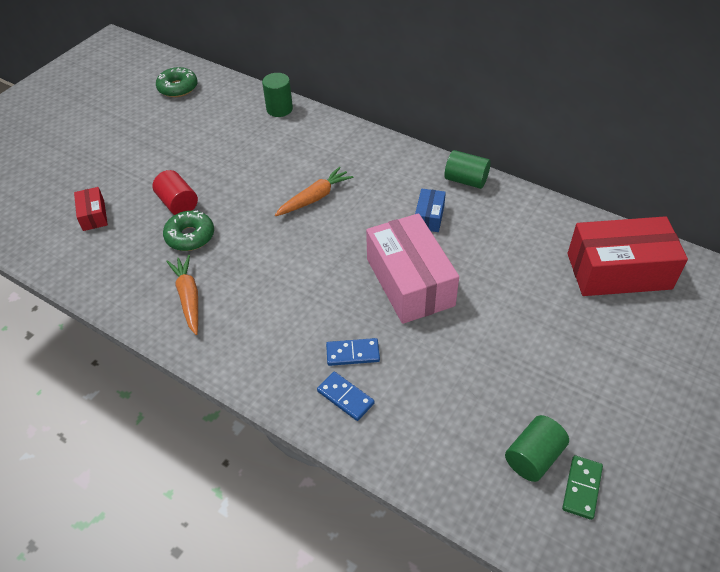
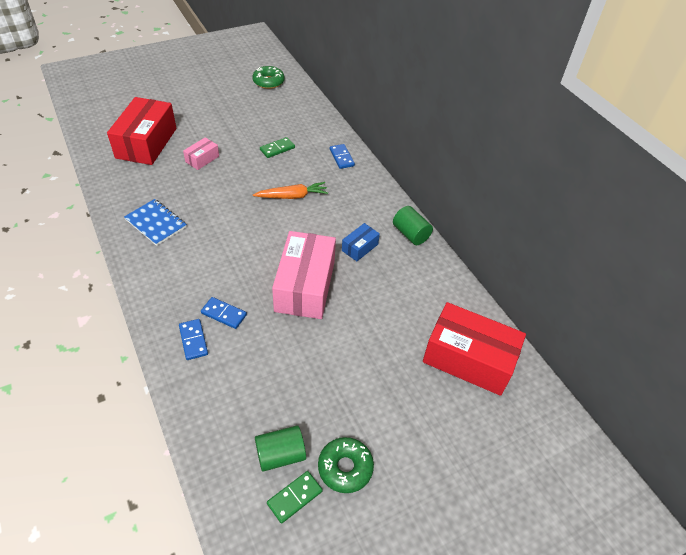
camera: 25 degrees right, 0 degrees up
red box [74,187,108,231] -> red box [107,97,176,165], size x2.16
red cylinder [152,170,198,215] -> pink box [183,137,219,170]
green donut [163,210,214,251] -> green donut moved to [318,437,374,493]
orange carrot [166,255,198,335] -> blue notebook [124,199,187,246]
green cylinder [262,73,293,117] -> none
none -> green domino [260,137,295,158]
none -> blue domino [330,144,355,169]

